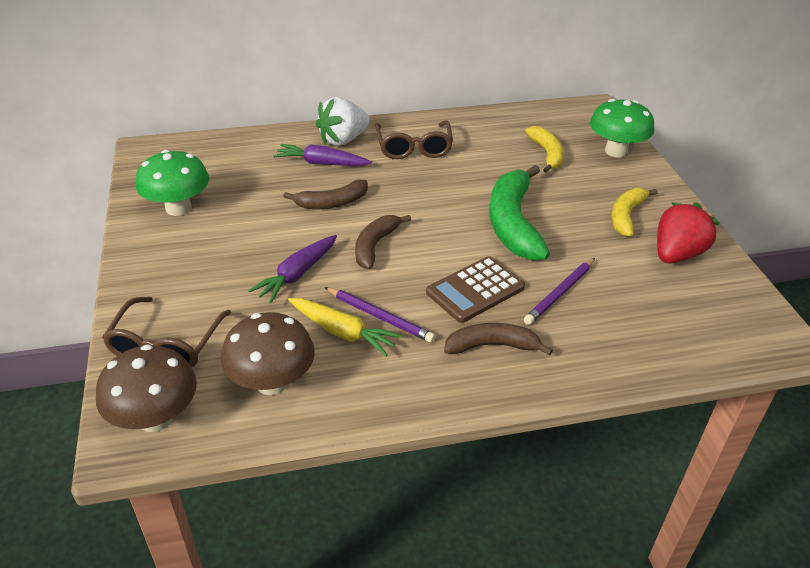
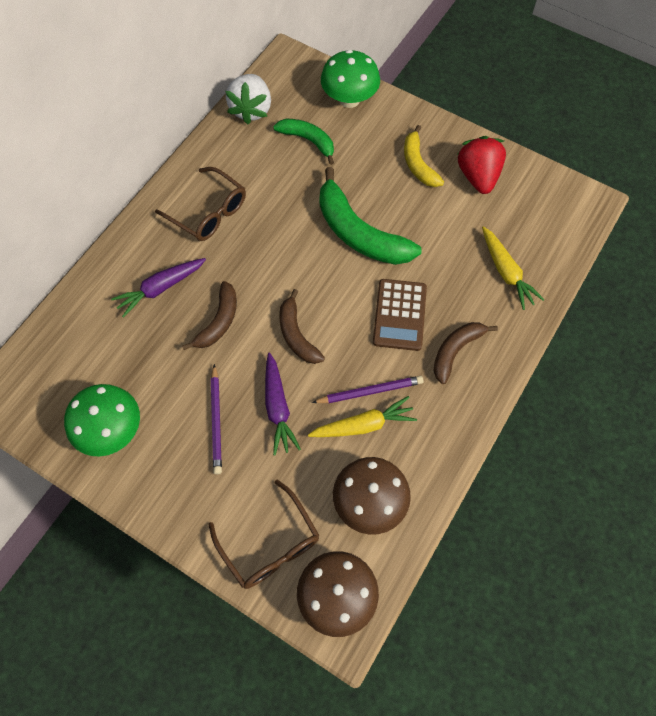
camera: 45 degrees left, 25 degrees up
white strawberry [315,97,370,146] -> white strawberry moved to [226,74,271,124]
purple pencil [524,258,595,325] -> purple pencil moved to [211,364,222,474]
yellow banana [525,126,564,173] -> green banana [273,119,334,165]
none -> yellow carrot [482,226,545,310]

